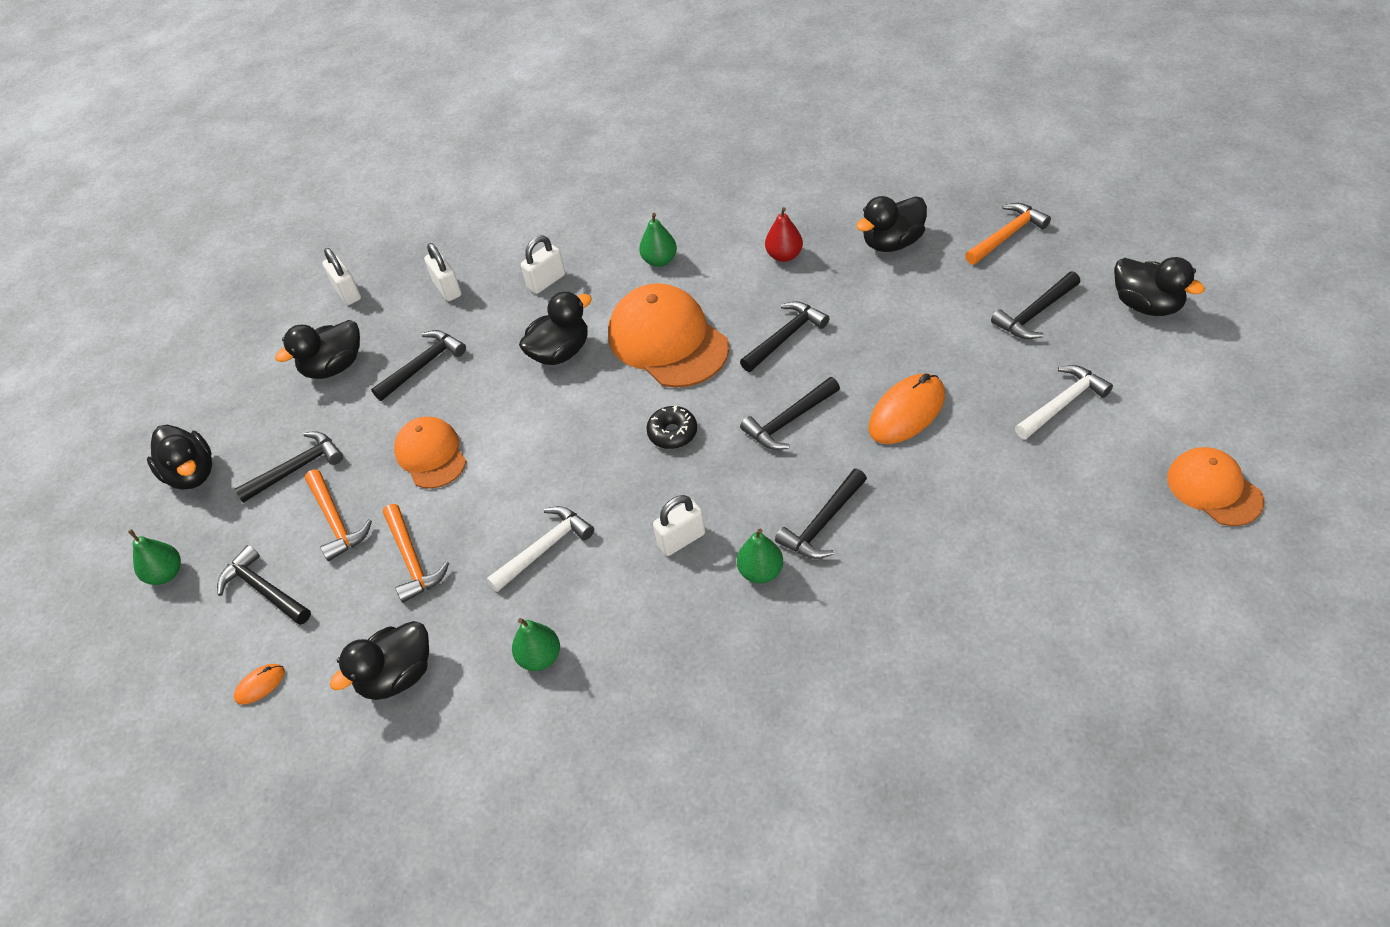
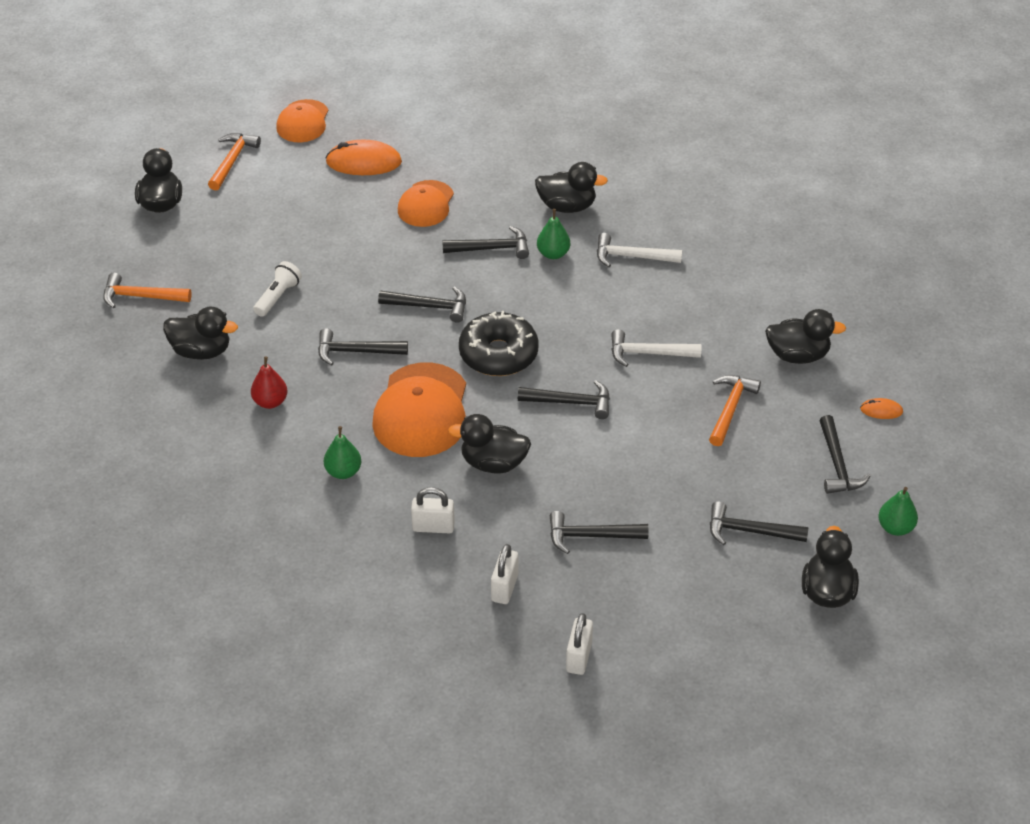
camera: 140 degrees left, 5 degrees down
black duck [275,320,360,379] -> black duck moved to [535,162,608,213]
orange hammer [305,469,372,561] -> orange hammer moved to [208,133,261,191]
orange cap [394,417,466,489] -> orange cap moved to [398,180,454,227]
green pear [512,618,560,671] -> none
black donut [646,406,697,449] -> black donut [459,311,539,376], size x1.86
white padlock [653,495,705,556] -> none
orange mouse [869,374,945,444] -> orange mouse moved to [326,140,402,175]
black hammer [991,271,1080,339] -> black hammer moved to [518,380,610,419]
white hammer [1015,365,1113,439] -> white hammer moved to [597,233,682,267]
none -> white flashlight [253,261,302,317]

